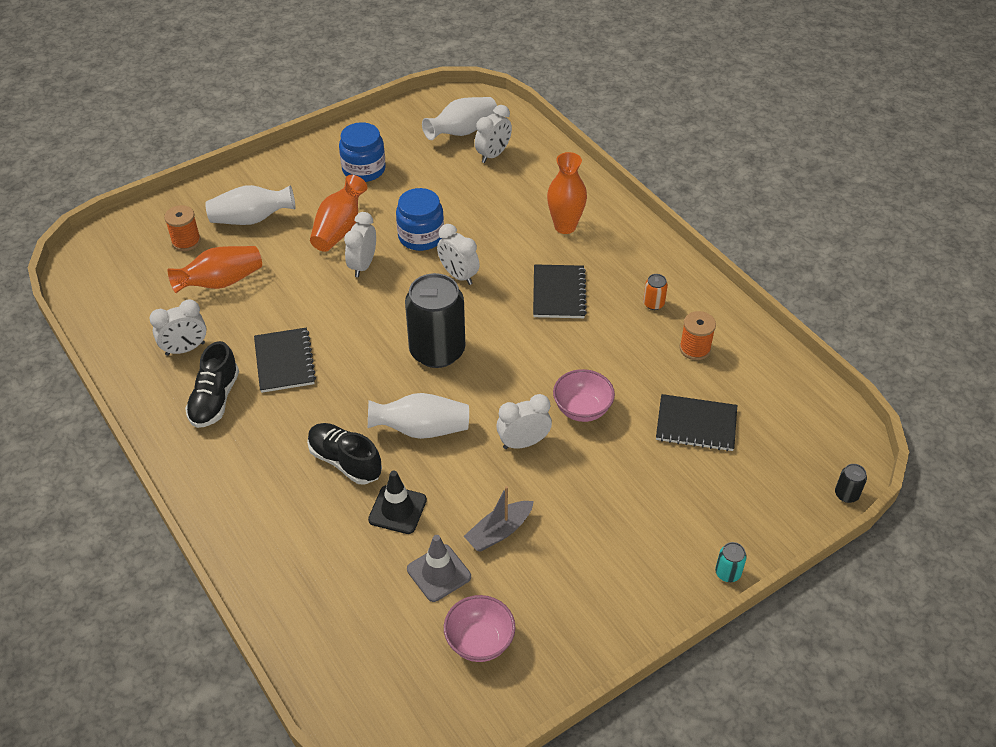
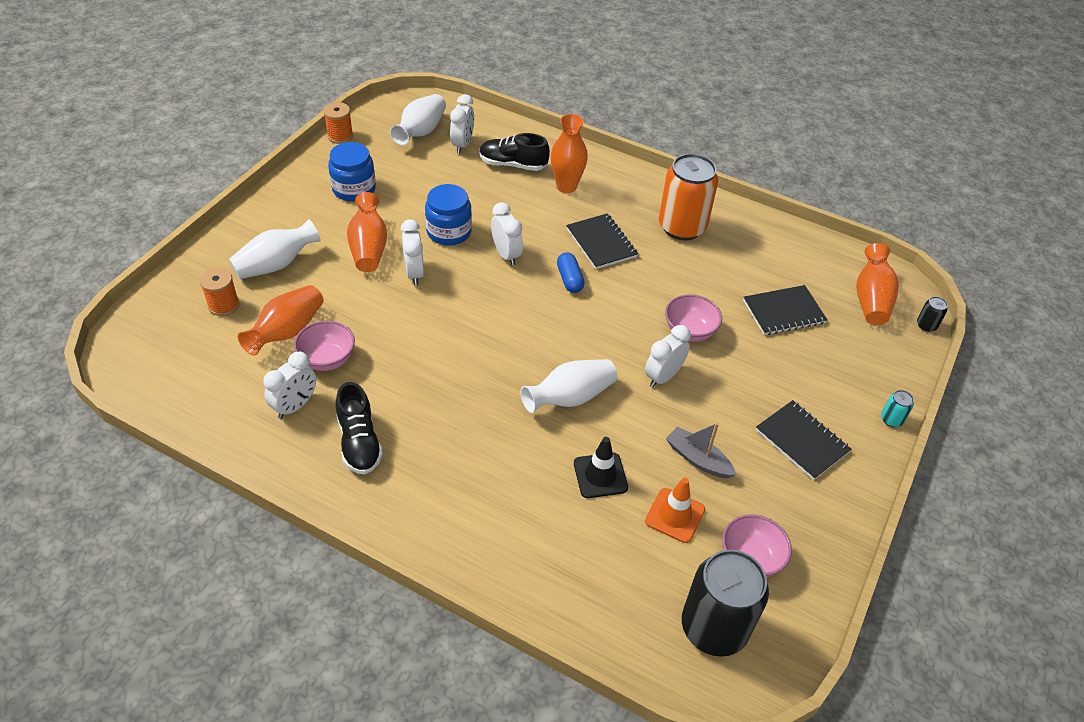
camera: 30 degrees left, 0 degrees up
black notebook [254,328,316,393] -> black notebook moved to [756,400,851,480]
black shoe [307,423,382,484] -> black shoe moved to [479,133,550,171]
black can [405,273,465,368] -> black can moved to [682,550,769,657]
grey traffic cone [407,535,471,602] -> orange traffic cone [645,478,705,543]
white clock [437,224,480,285] -> white clock turned 135 degrees counterclockwise [491,202,523,266]
grey boat [464,486,534,552] -> grey boat turned 105 degrees clockwise [666,423,737,478]
orange can [643,274,668,310] -> orange can [659,153,718,240], size x2.49
orange spool [680,311,716,360] -> orange spool moved to [324,102,353,144]
none -> pink bowl [294,321,355,371]
none -> blue capsule [557,252,585,293]
none -> orange vase [856,243,899,325]

